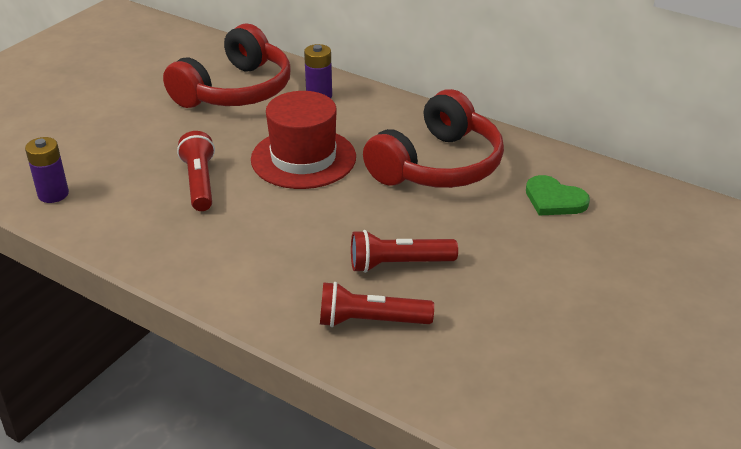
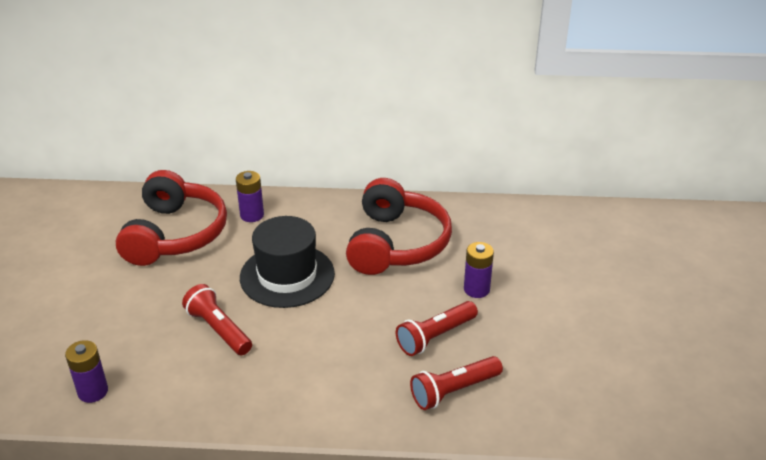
camera: 30 degrees left, 0 degrees up
red hat [251,91,356,189] -> black hat [240,216,335,308]
green heart [526,175,590,216] -> none
none -> purple battery [464,242,494,298]

